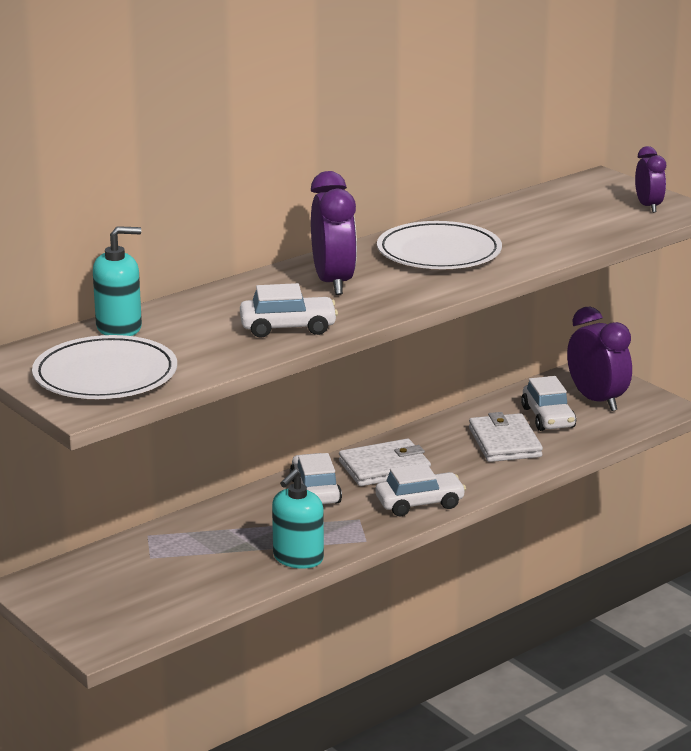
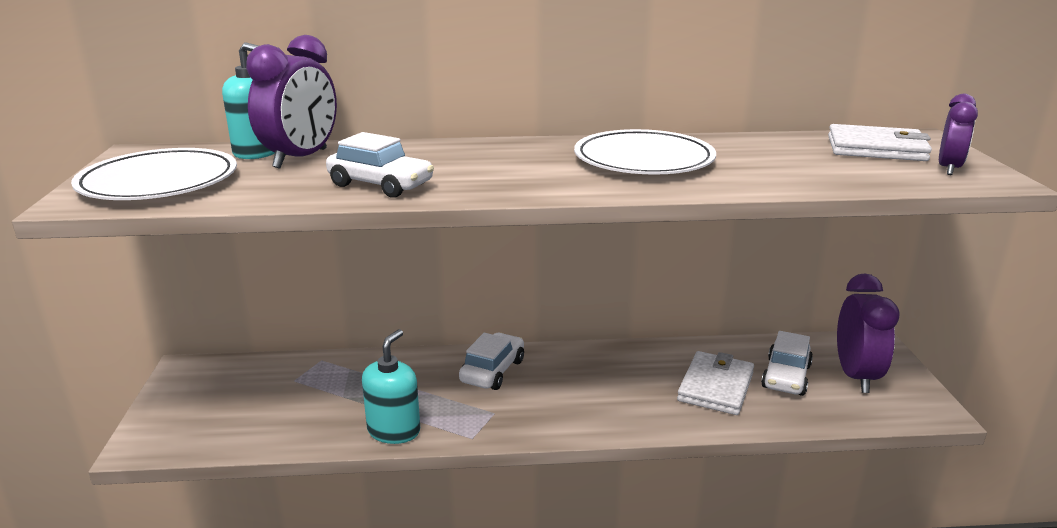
camera: 35 degrees right, 0 degrees up
turquoise soap dispenser [272,469,324,569] -> turquoise soap dispenser turned 135 degrees clockwise [362,329,420,444]
purple clock [311,171,357,295] -> purple clock moved to [246,35,337,168]
white wallet [339,439,431,486] -> white wallet moved to [828,124,932,161]
white car [376,463,466,516] -> none

